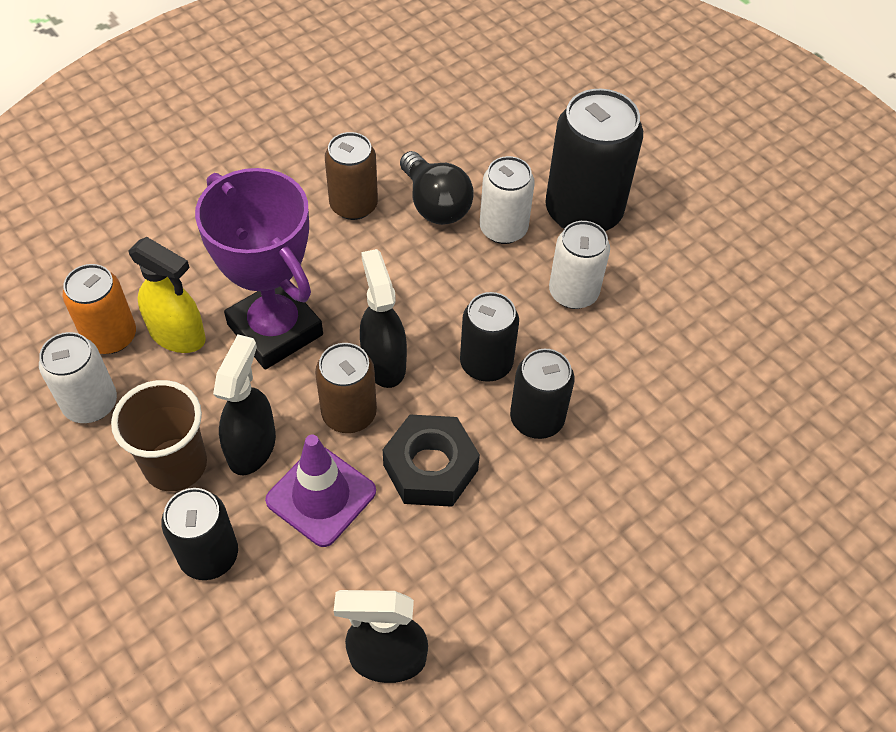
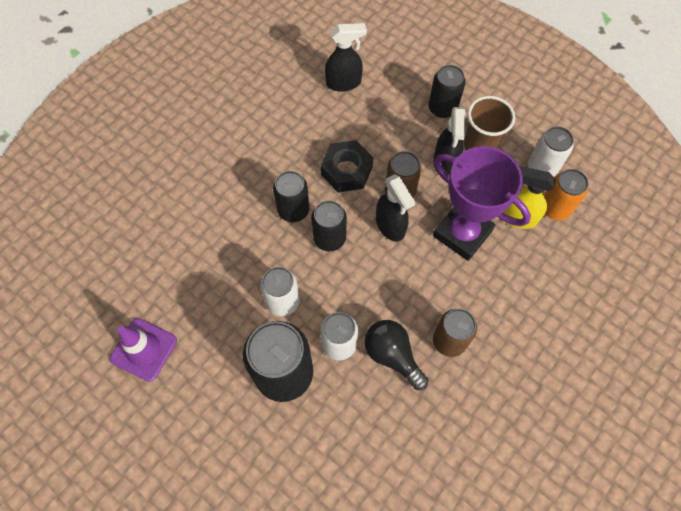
camera: 170 degrees right, 10 degrees up
purple traffic cone [265,434,376,547] -> purple traffic cone moved to [110,318,177,382]

